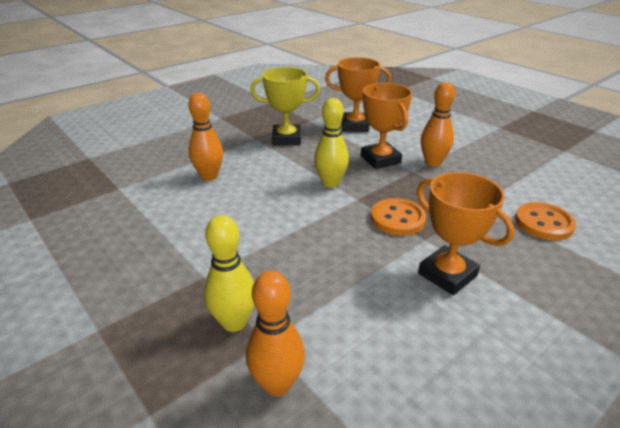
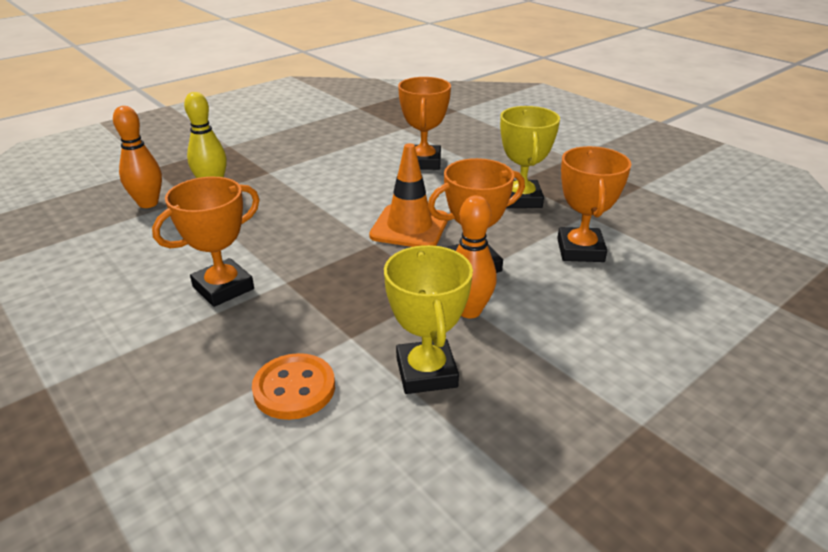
camera: 90 degrees right, 0 degrees up
orange bowling pin [188,93,223,181] -> orange trophy [398,77,451,170]
yellow bowling pin [314,98,349,188] -> orange traffic cone [369,143,448,247]
orange button [371,198,426,236] -> none
none -> yellow trophy [384,245,473,394]

